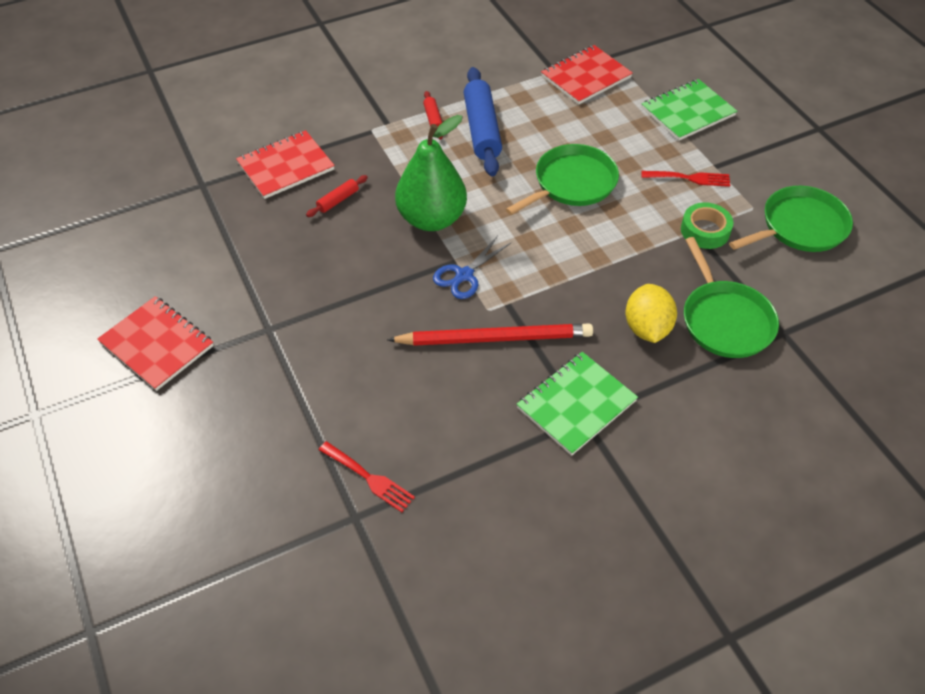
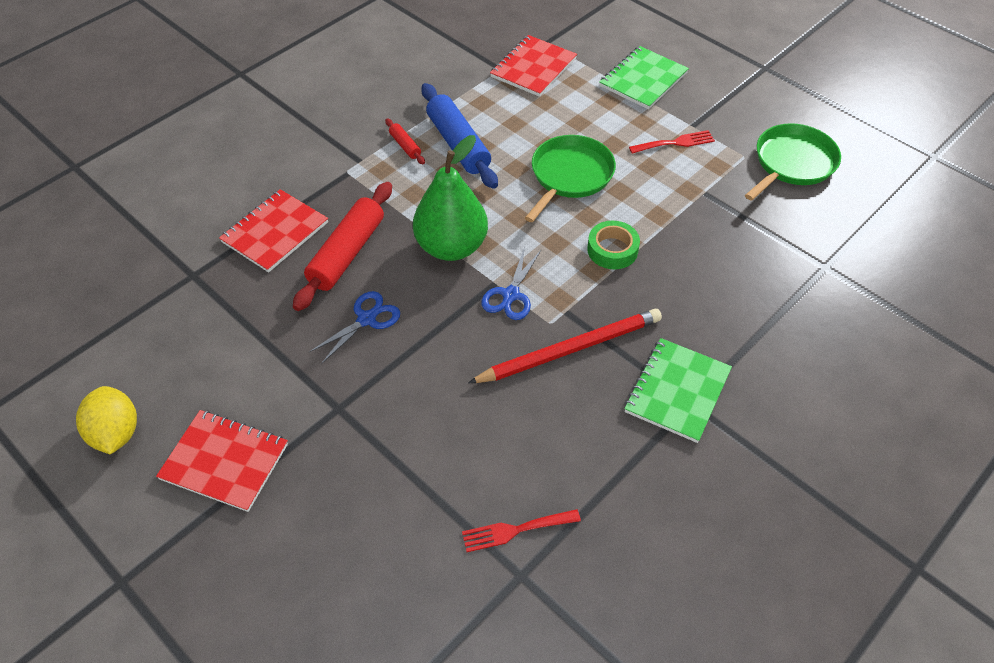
camera: 20 degrees left, 0 degrees up
red rolling pin [306,175,368,217] -> red rolling pin [293,182,392,311], size x2.16
red fork [319,441,415,512] -> red fork turned 150 degrees clockwise [462,509,581,552]
yellow lemon [625,284,677,343] -> yellow lemon moved to [76,386,137,454]
green tape [681,202,734,249] -> green tape moved to [587,221,640,269]
green pan [684,237,779,358] -> none
none -> blue scissors [309,291,401,364]

